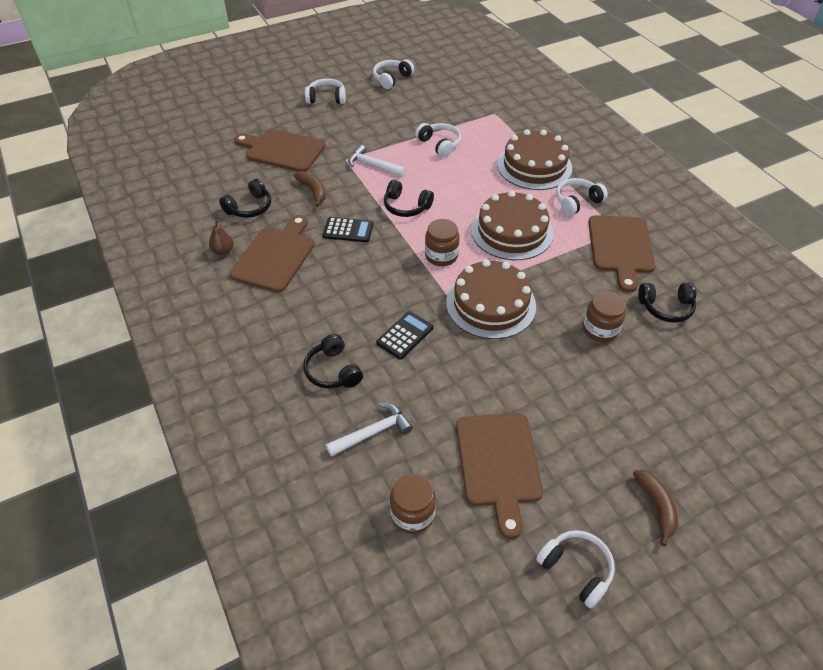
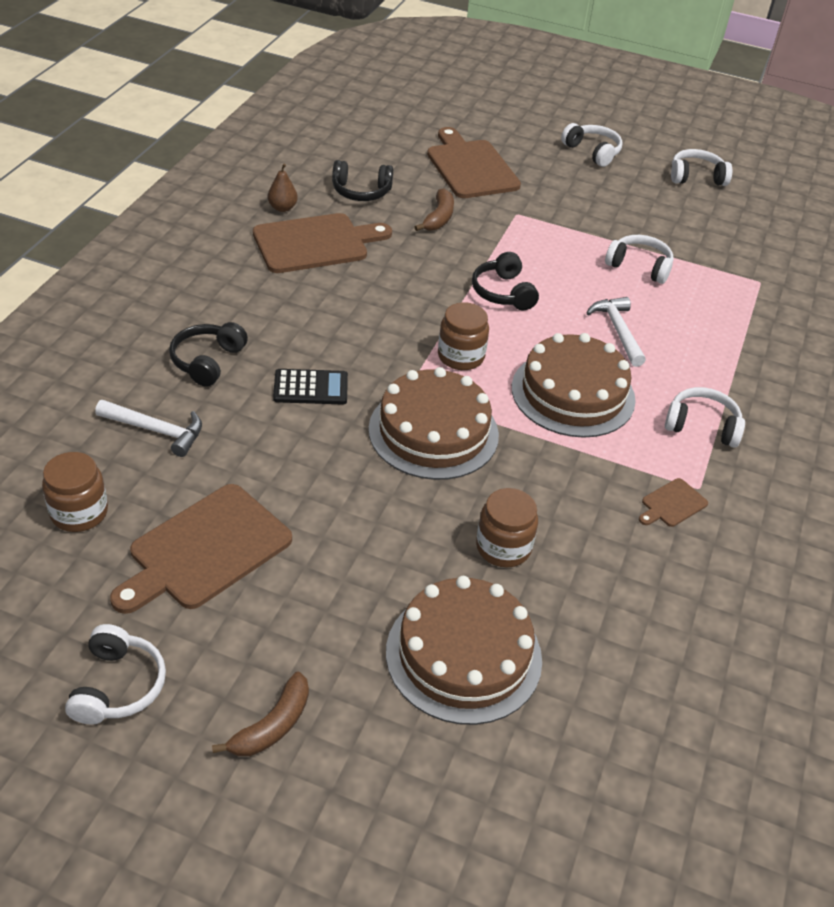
camera: 45 degrees right, 5 degrees down
black calculator [323,217,374,242] -> none
white hammer [348,145,406,177] -> white hammer moved to [587,297,646,367]
white headphones [415,123,461,158] -> white headphones turned 75 degrees counterclockwise [605,235,674,284]
brown cake [497,129,572,190] -> brown cake moved to [386,576,542,725]
brown cutting board [588,215,656,292] -> brown cutting board [639,478,708,527], size x0.45
black headphones [638,283,696,323] -> none

